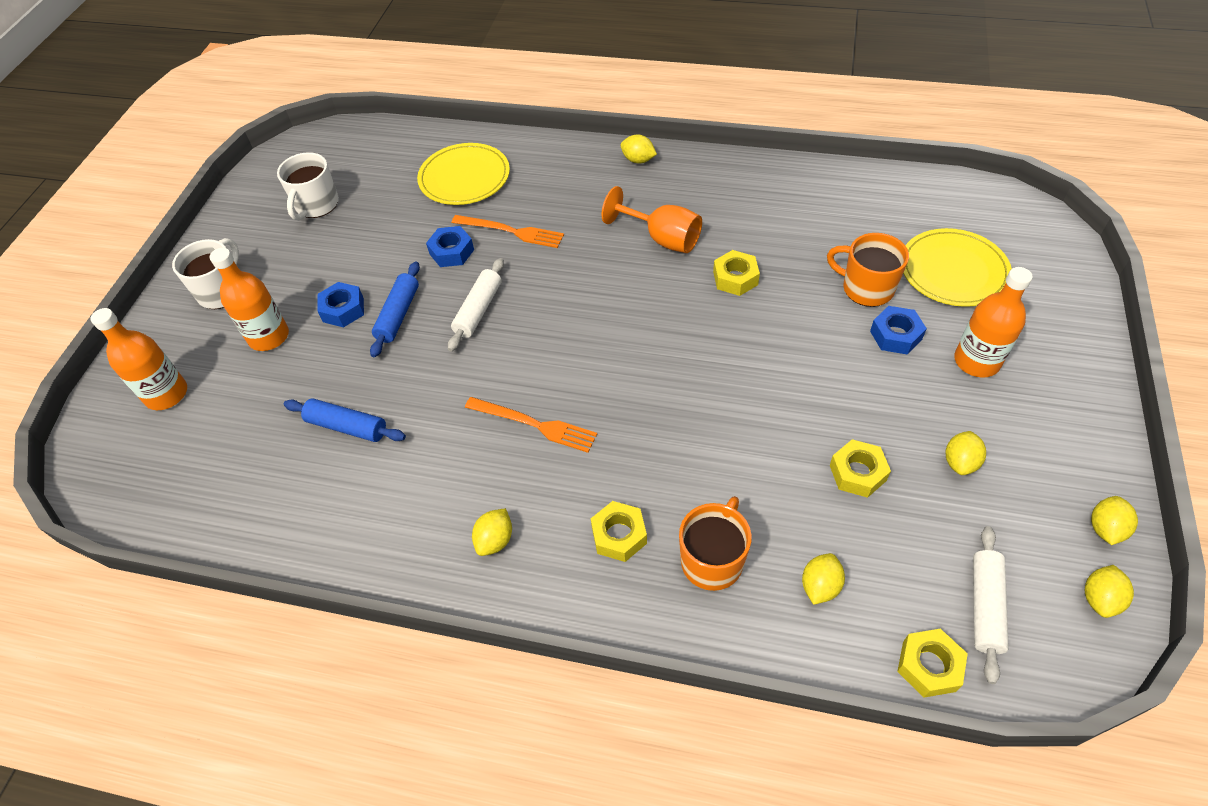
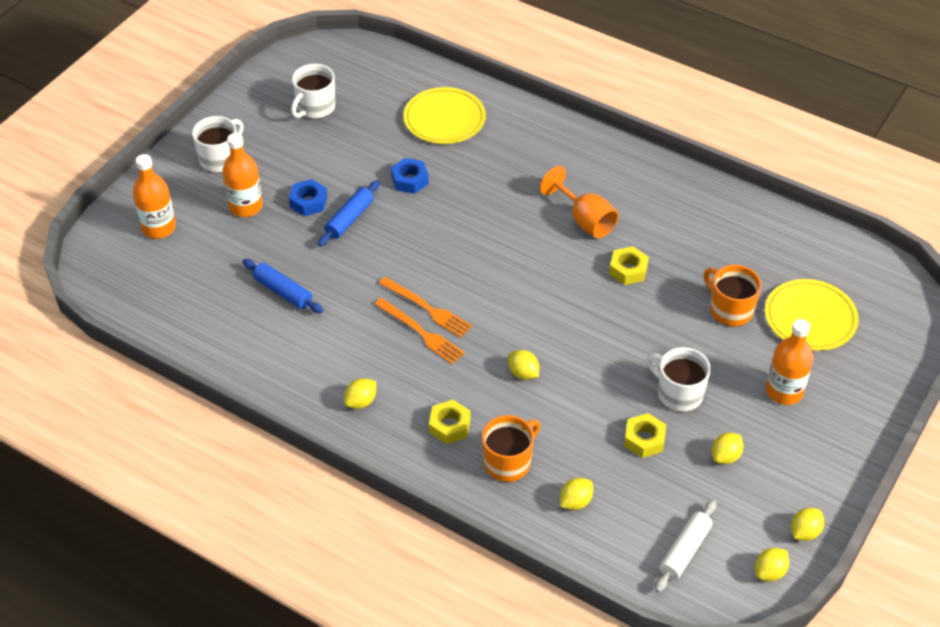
camera: 15 degrees right, 5 degrees down
white rolling pin [448,258,504,351] -> none
orange fork [451,215,564,248] -> orange fork moved to [379,277,472,338]
yellow lemon [620,134,657,163] -> yellow lemon moved to [508,350,539,380]
blue nut [870,306,927,355] -> none
yellow nut [897,629,968,697] -> none
none -> white mug [647,347,711,412]

